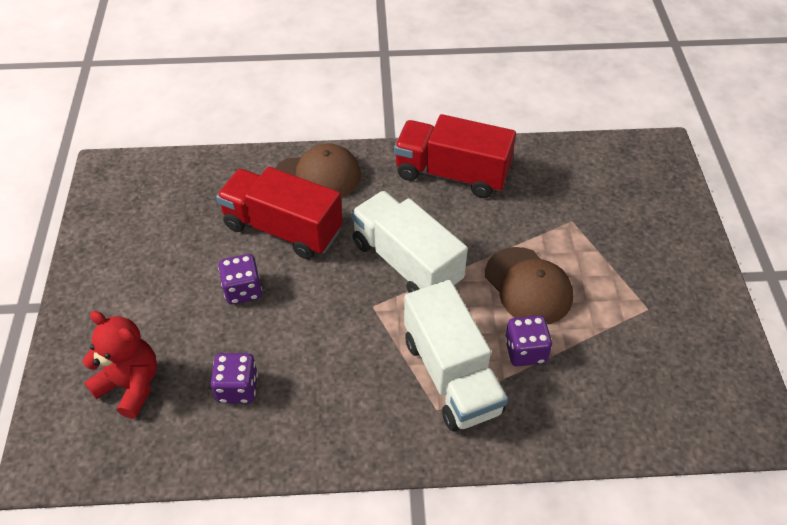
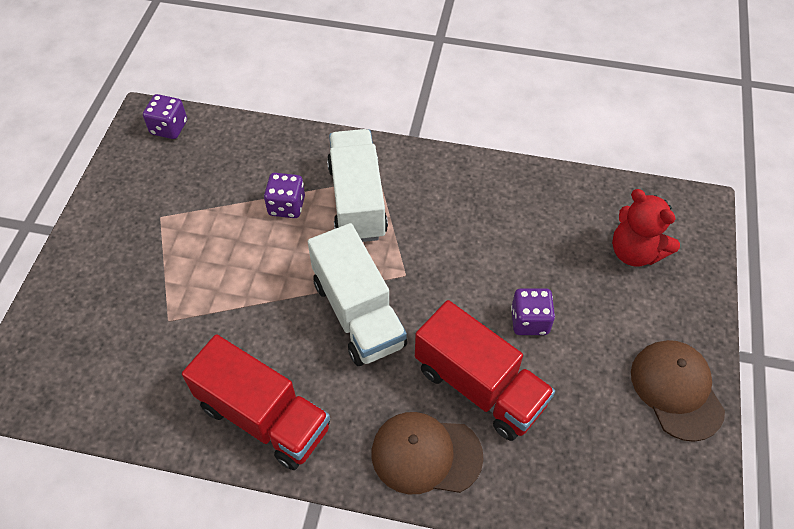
camera: 165 degrees left, 5 degrees up
purple dice [210,353,258,404] -> purple dice moved to [143,94,187,139]
brown cap [485,247,573,324] -> brown cap moved to [631,340,725,442]

